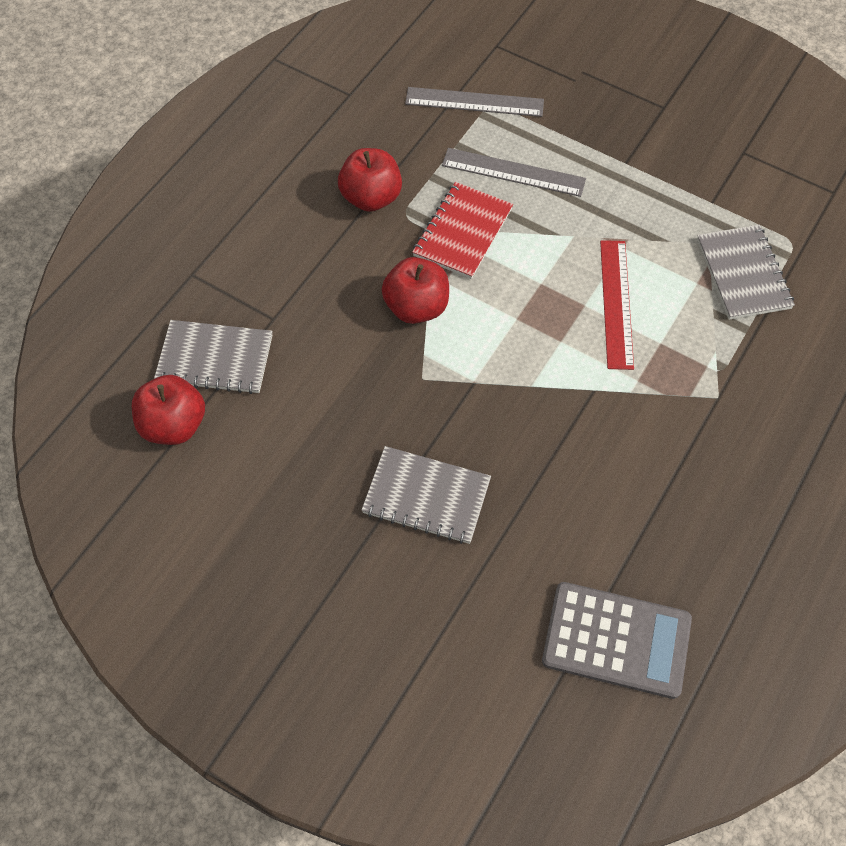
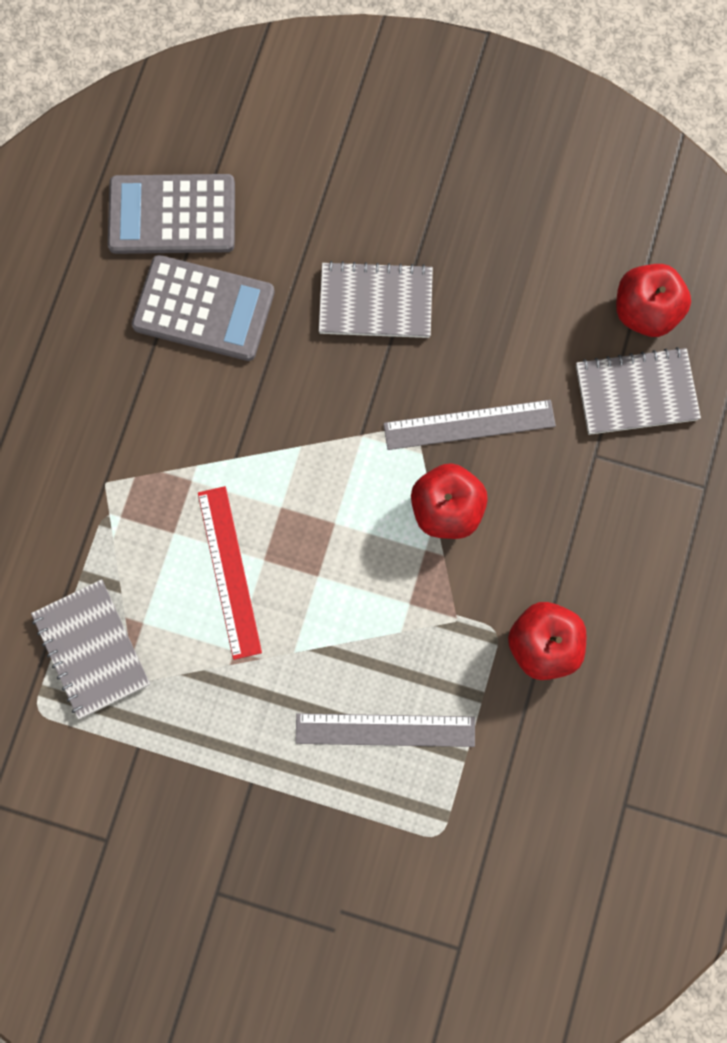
camera: 165 degrees right, 15 degrees up
grey ruler [405,87,544,117] -> grey ruler moved to [383,400,556,450]
red notebook [412,182,513,279] -> none
none -> grey calculator [132,255,275,361]

